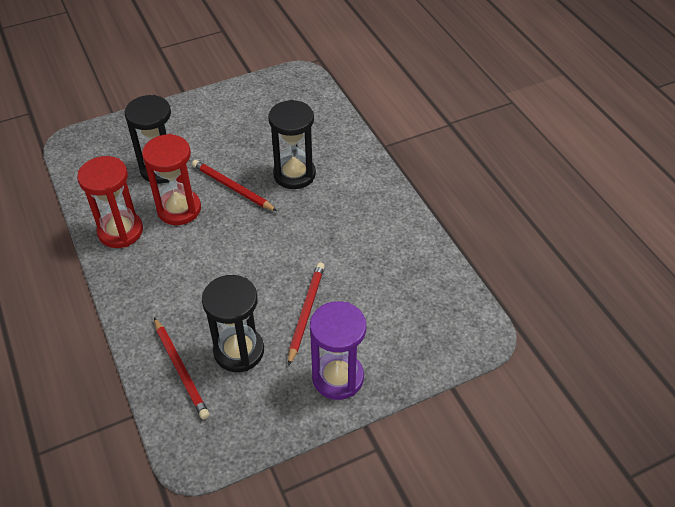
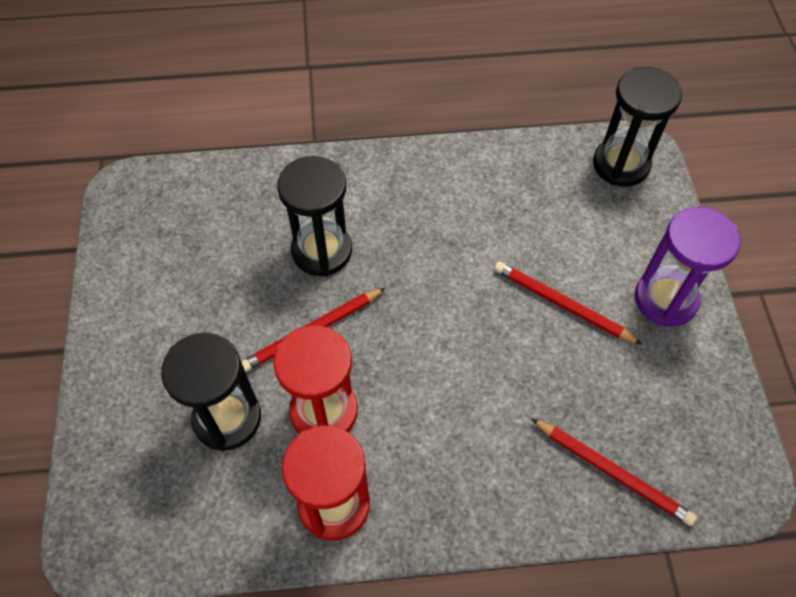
camera: 70 degrees left, 10 degrees up
red pencil [154,317,210,419] -> red pencil turned 45 degrees clockwise [531,418,697,526]
black hourglass [202,275,264,372] -> black hourglass moved to [593,67,682,187]

